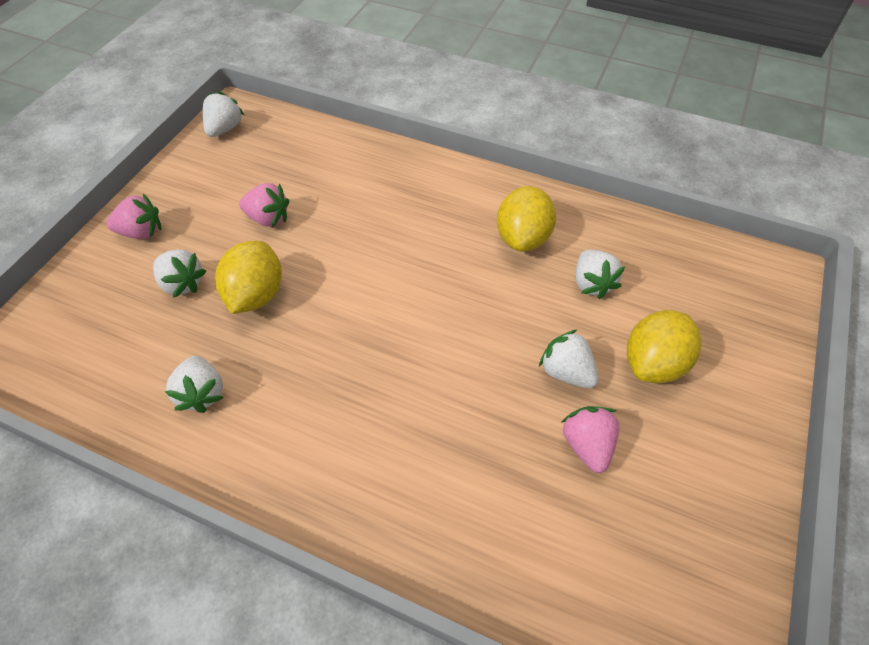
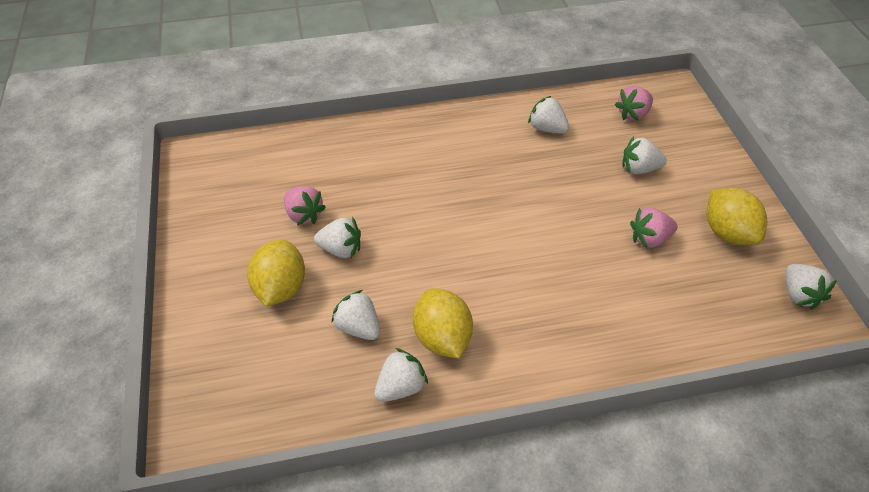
camera: 145 degrees right, 5 degrees down
pink strawberry [106,193,161,239] -> pink strawberry moved to [615,86,653,121]
yellow lemon [215,241,282,314] -> yellow lemon moved to [707,188,767,245]
none -> white strawberry [375,348,428,402]

